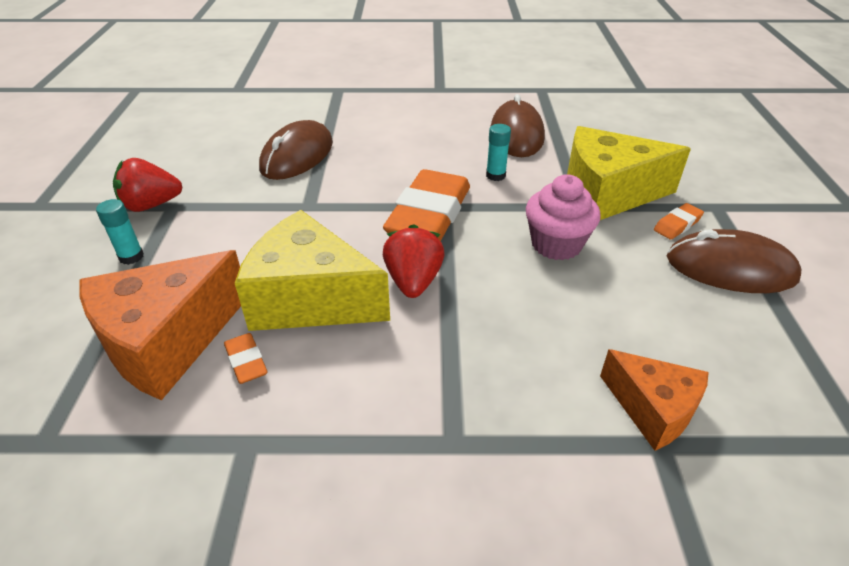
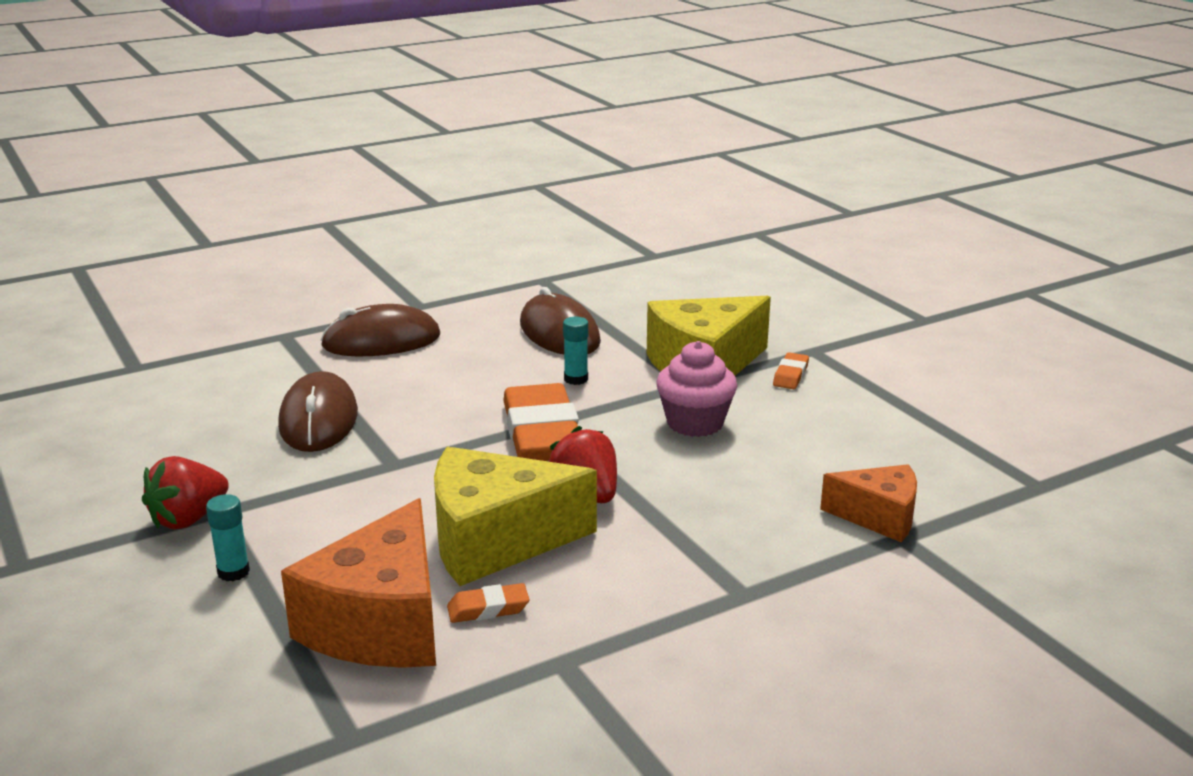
camera: 30 degrees left, 15 degrees down
orange eraser [224,333,267,384] -> orange eraser turned 45 degrees counterclockwise [447,583,529,623]
brown mouse [667,229,801,293] -> brown mouse moved to [321,304,440,356]

